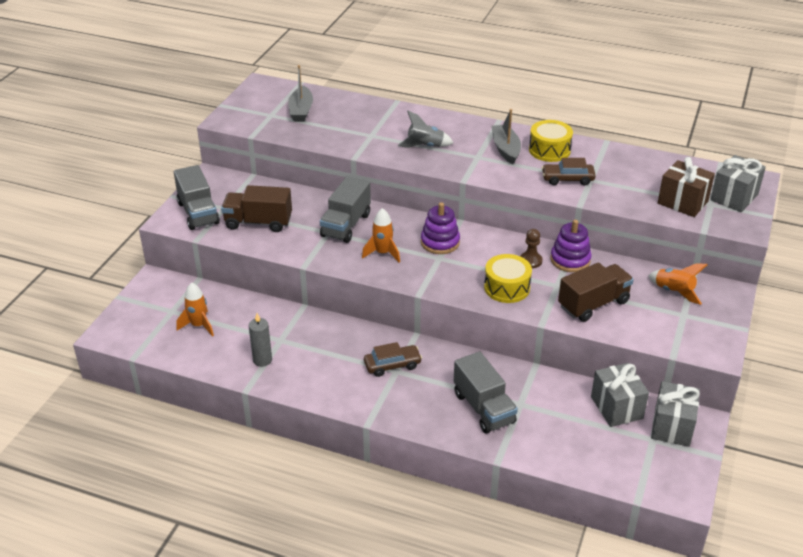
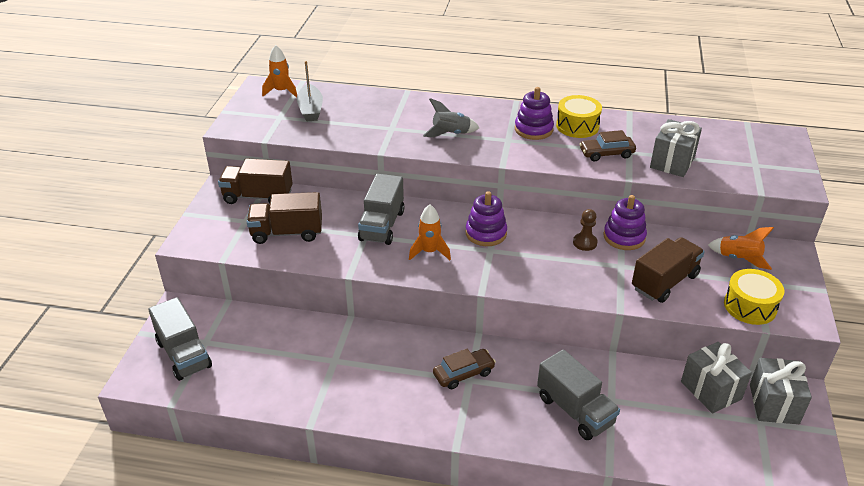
camera: 10 degrees left, 0 degrees up
grey truck [174,165,220,230] -> grey truck moved to [148,297,212,381]
orange rocket [176,283,214,337] -> orange rocket moved to [262,45,297,98]
grey candle [249,313,272,367] -> none
yellow drum [484,254,532,303] -> yellow drum moved to [724,269,784,325]
grey boat [491,109,521,164] -> purple stacking toy [515,87,554,140]
brown gift [658,157,715,217] -> none
grey gift [710,155,766,212] -> grey gift moved to [650,119,702,177]
none -> brown truck [218,158,293,204]

